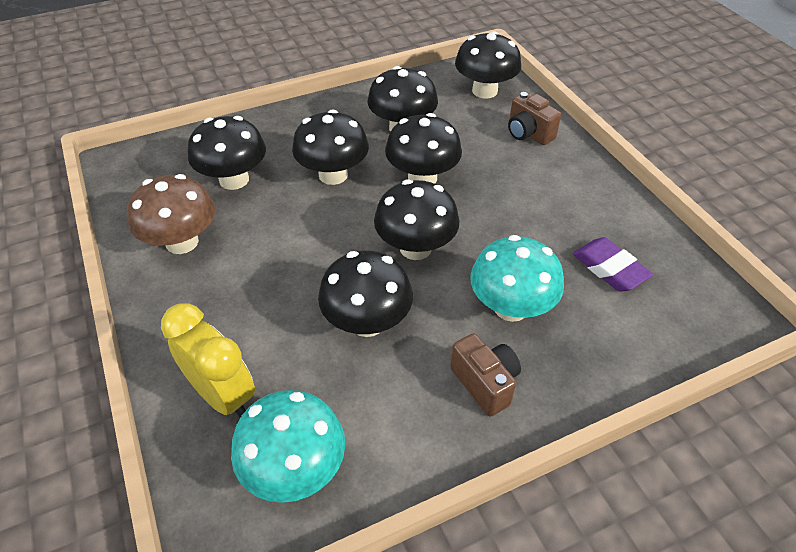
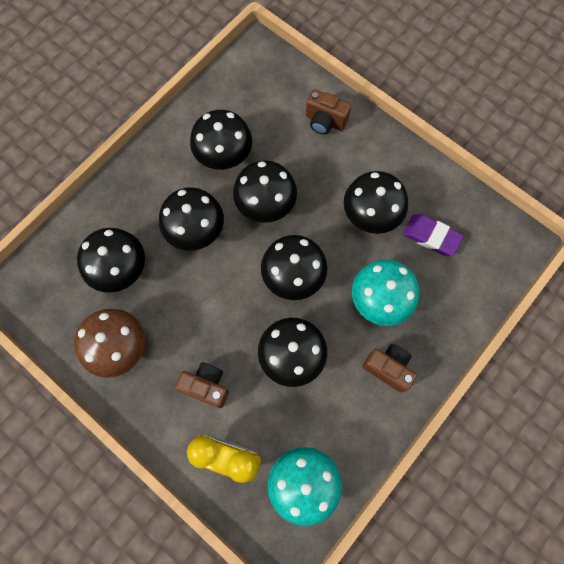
camera: 25 degrees left, 25 degrees up
black mushroom [455,31,521,99] -> black mushroom moved to [344,171,408,234]
none -> brown camera [175,362,229,408]

